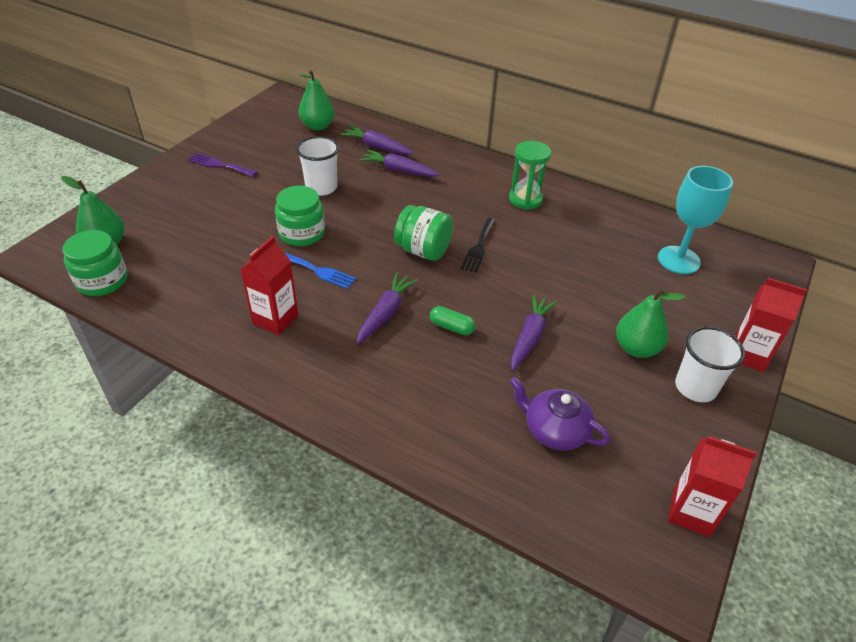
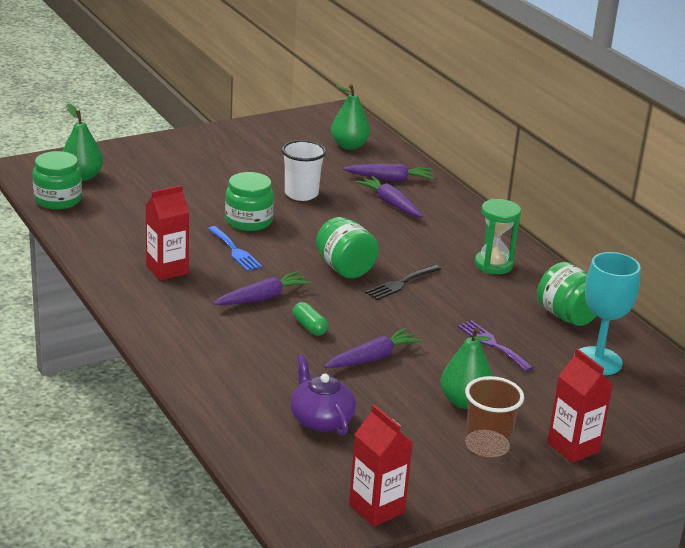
camera: 30 degrees right, 15 degrees down
purple fork [188,153,257,177] -> purple fork moved to [458,320,534,372]
purple carrot [340,126,414,155] -> purple carrot turned 120 degrees clockwise [343,164,434,181]
white cup [675,327,745,402] -> brown cup [465,376,524,458]
none -> green jar [537,262,596,326]

